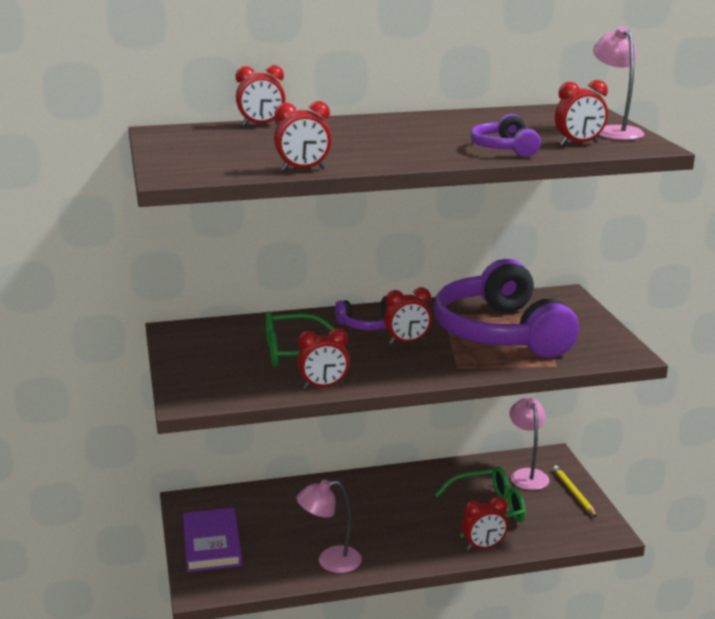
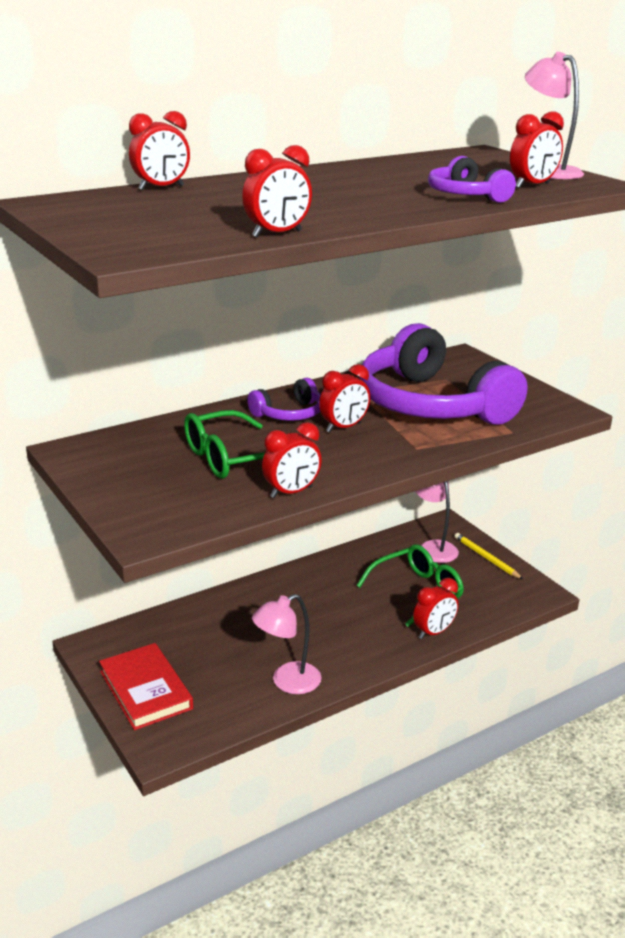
camera: 20 degrees left, 5 degrees up
purple book [183,508,242,572] -> red book [99,643,193,730]

